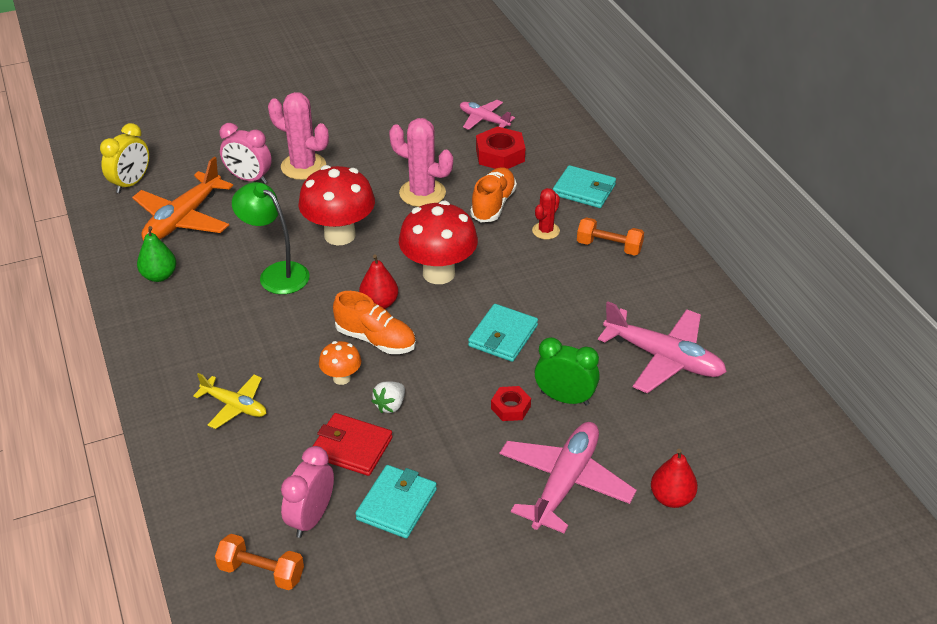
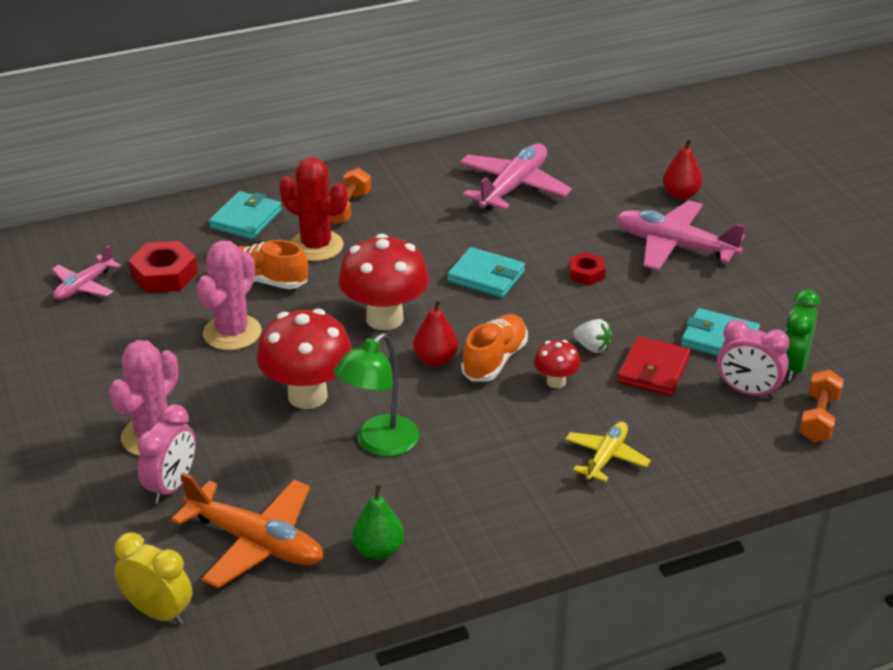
camera: 90 degrees left, 5 degrees down
orange mushroom [319,341,361,385] -> red mushroom [534,340,581,388]
red cactus [532,188,560,240] -> red cactus [279,157,347,261], size x1.75
green clock [534,337,600,406] -> green clock moved to [785,289,820,381]

